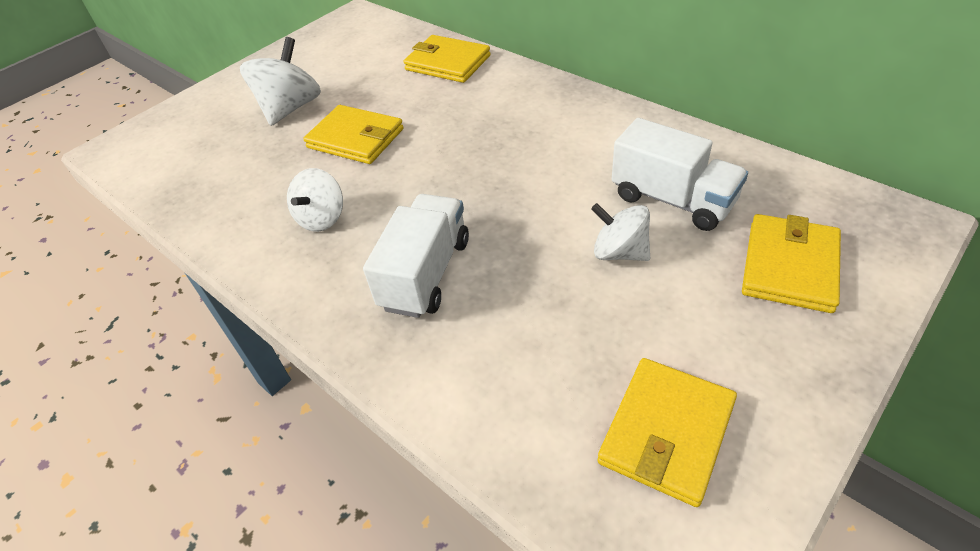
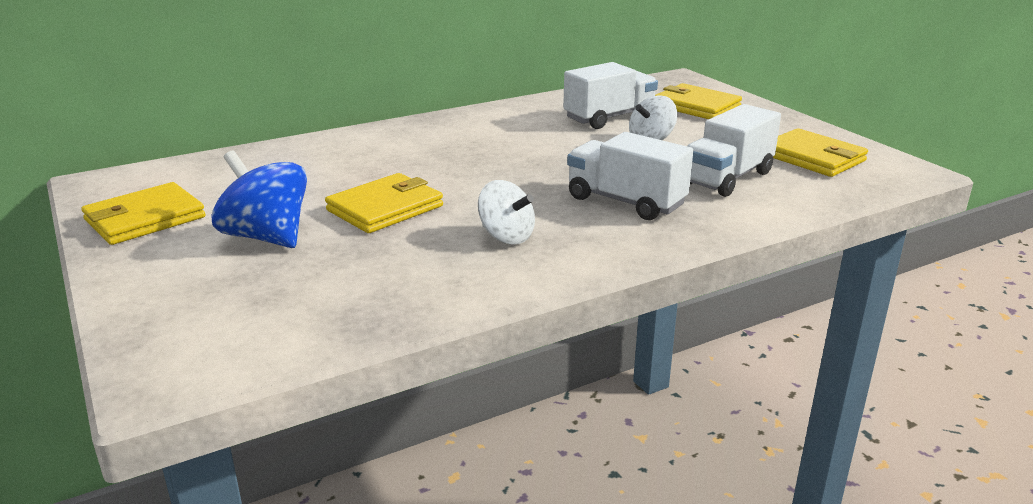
camera: 75 degrees left, 20 degrees down
white spinning top [240,37,321,126] -> blue spinning top [211,150,307,248]
yellow wallet [404,35,491,83] -> yellow wallet moved to [81,182,206,245]
none -> white truck [687,104,781,197]

